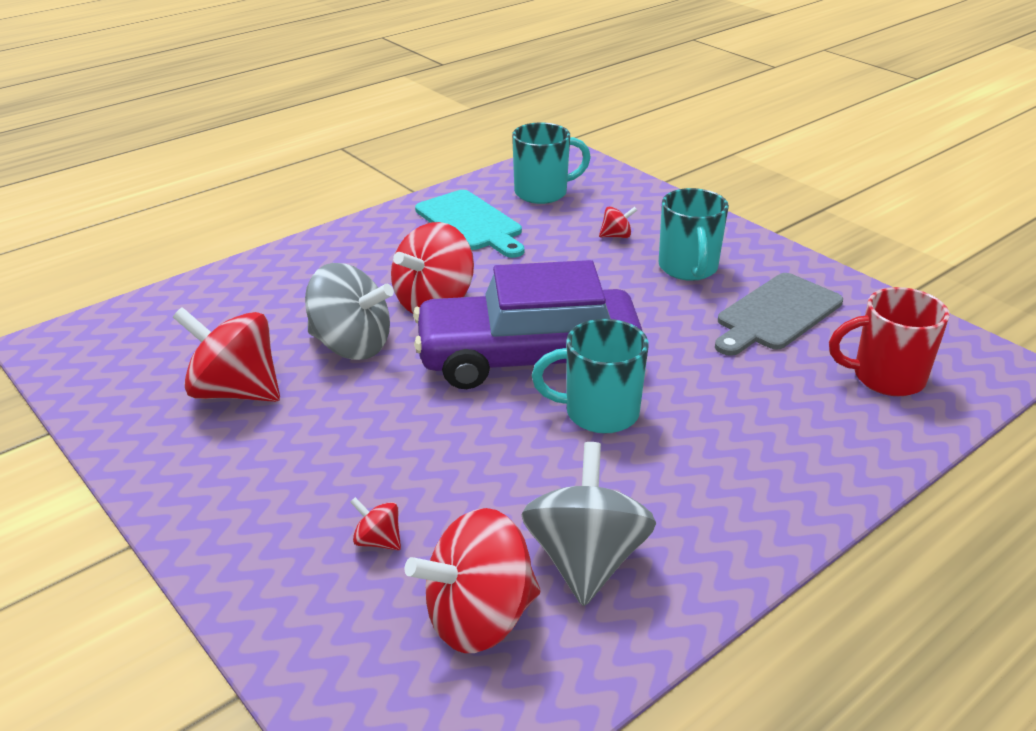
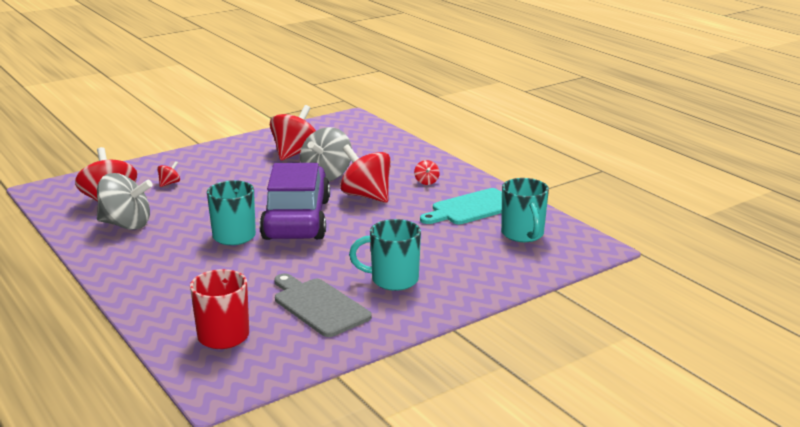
camera: 95 degrees right, 10 degrees down
red spinning top [599,206,637,238] -> red spinning top moved to [414,160,440,185]

